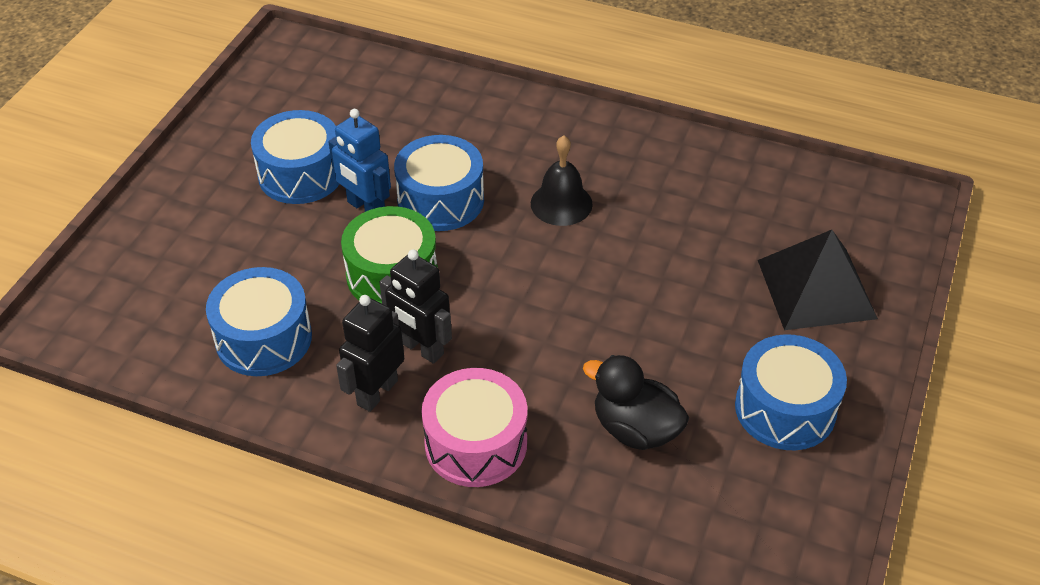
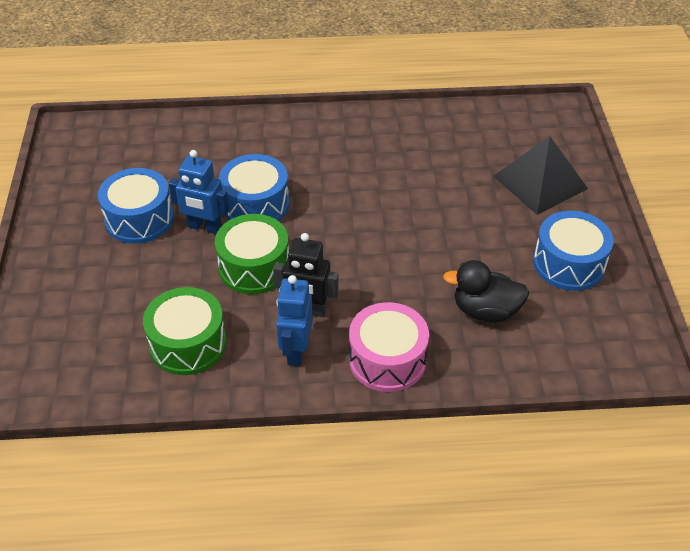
camera: 25 degrees left, 0 degrees up
blue drum [206,267,312,376] -> green drum [143,287,226,375]
black robot [336,295,404,412] -> blue robot [276,275,313,366]
black bell [531,135,593,226] -> none

